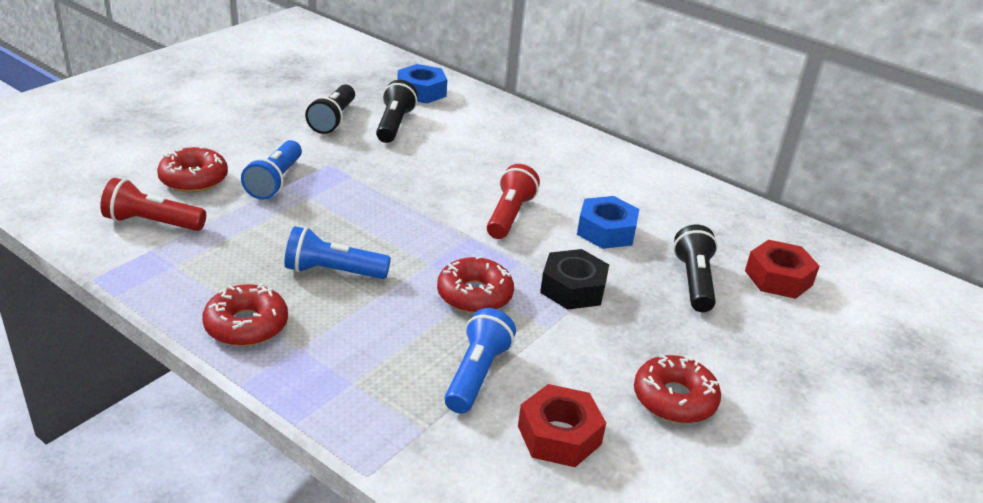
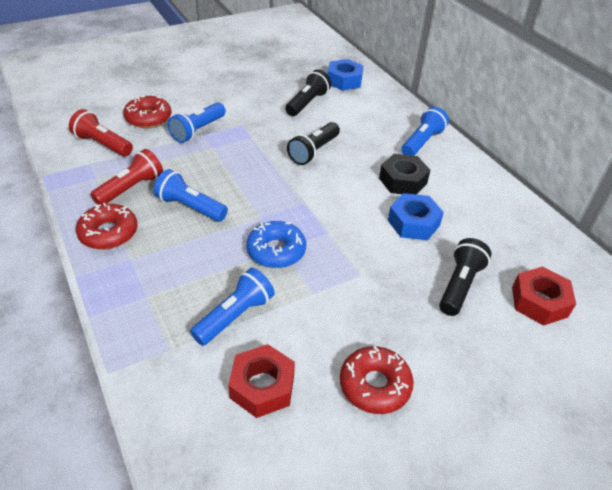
camera: 25 degrees right, 10 degrees up
black flashlight [305,85,355,134] -> black flashlight moved to [287,122,340,165]
red donut [437,256,514,313] -> blue donut [246,221,306,268]
red flashlight [487,164,540,239] -> red flashlight moved to [90,149,163,205]
black nut [540,249,609,310] -> black nut moved to [379,154,430,195]
none -> blue flashlight [401,107,449,156]

